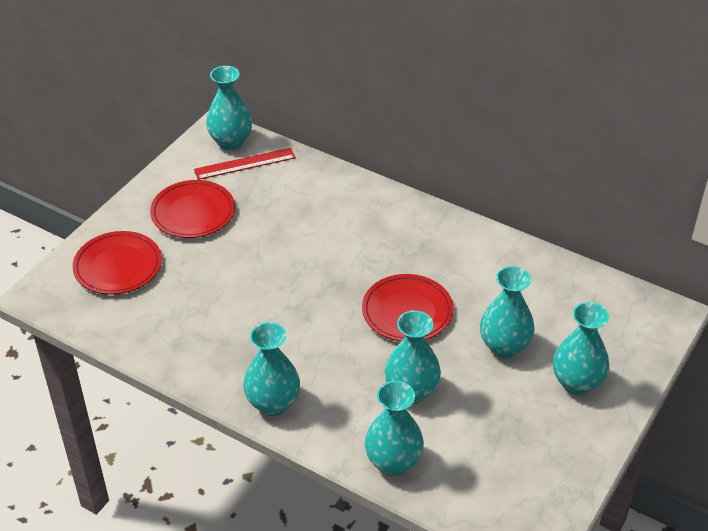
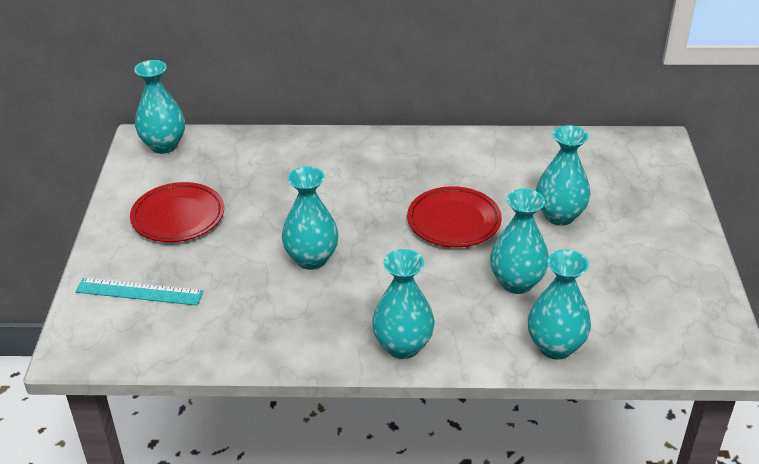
camera: 30 degrees left, 5 degrees down
red plate [72,231,162,295] -> turquoise ruler [75,278,203,306]
red ruler [194,148,296,180] -> none
turquoise vase [553,302,609,395] -> turquoise vase moved to [282,166,339,270]

